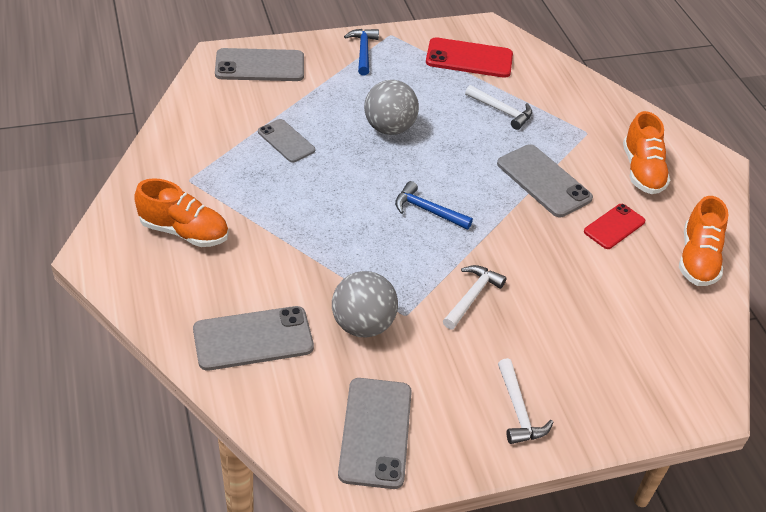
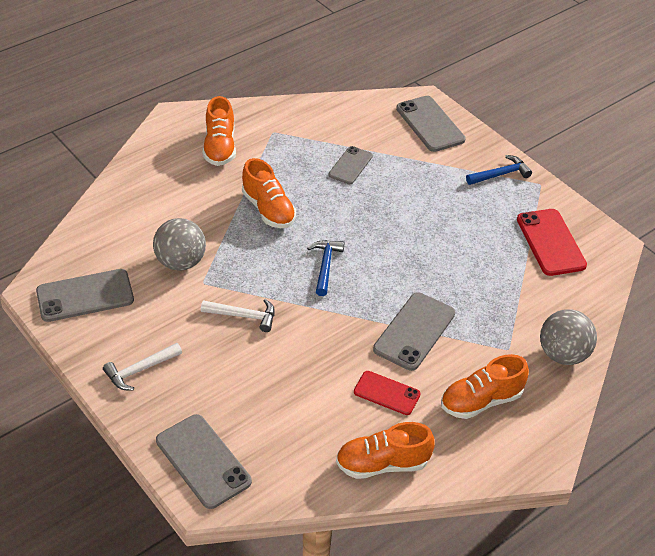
camera: 70 degrees right, 0 degrees up
grey phone [193,306,314,371] -> grey phone moved to [156,414,252,509]
grey ball [364,80,419,135] -> grey ball moved to [540,309,597,365]
white hammer [465,85,532,130] -> none
none -> orange shoe [242,158,296,228]

